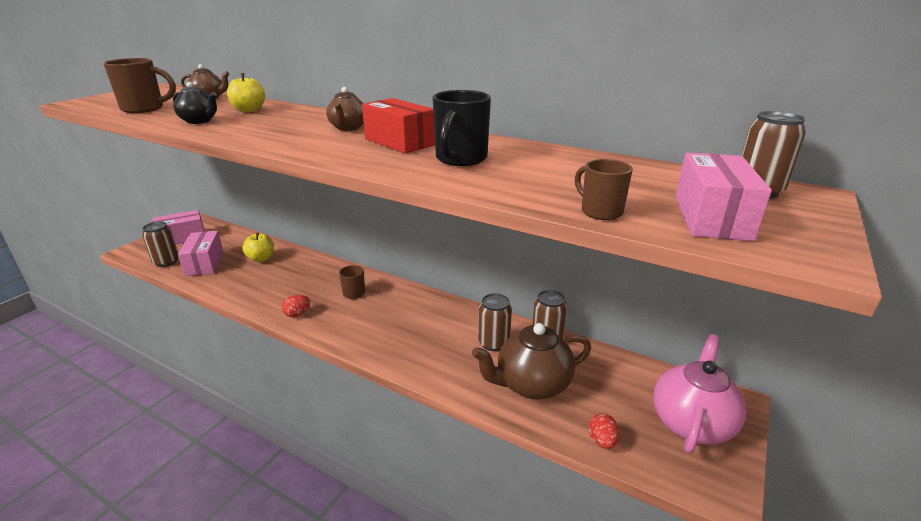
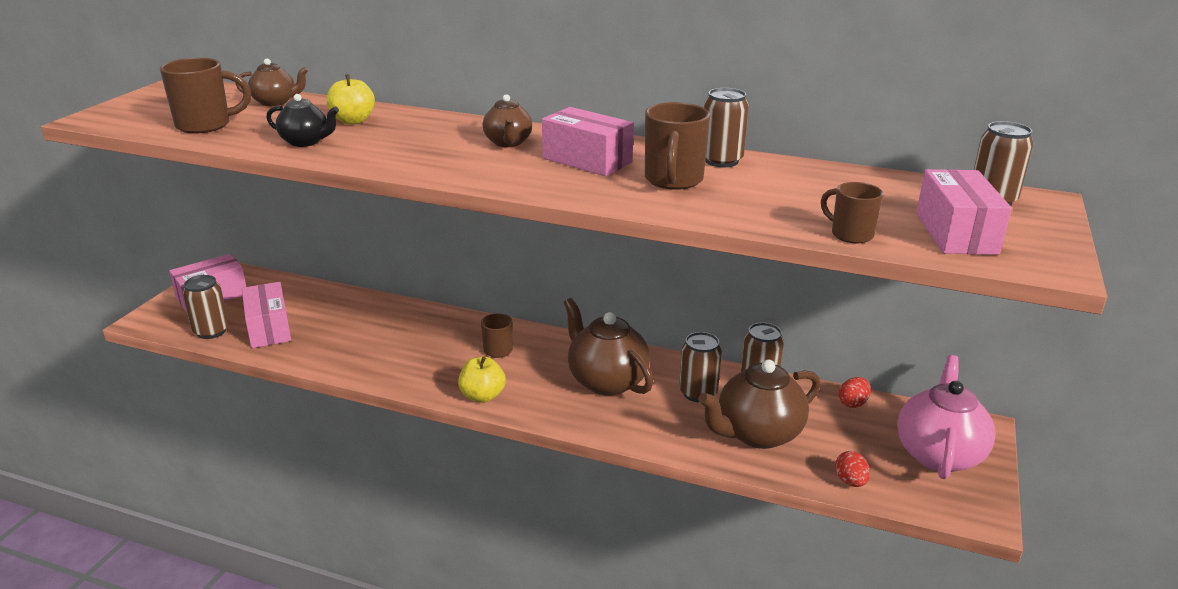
camera: 10 degrees left, 0 degrees up
yellow apple [242,232,274,262] -> yellow apple moved to [458,357,506,403]
red egg [282,295,310,317] -> red egg moved to [839,377,871,408]
red box [362,98,435,154] -> pink box [542,107,634,176]
black mug [433,90,491,166] -> brown mug [645,102,710,190]
none -> brown teapot [564,298,653,396]
none -> brown can [704,88,749,167]

